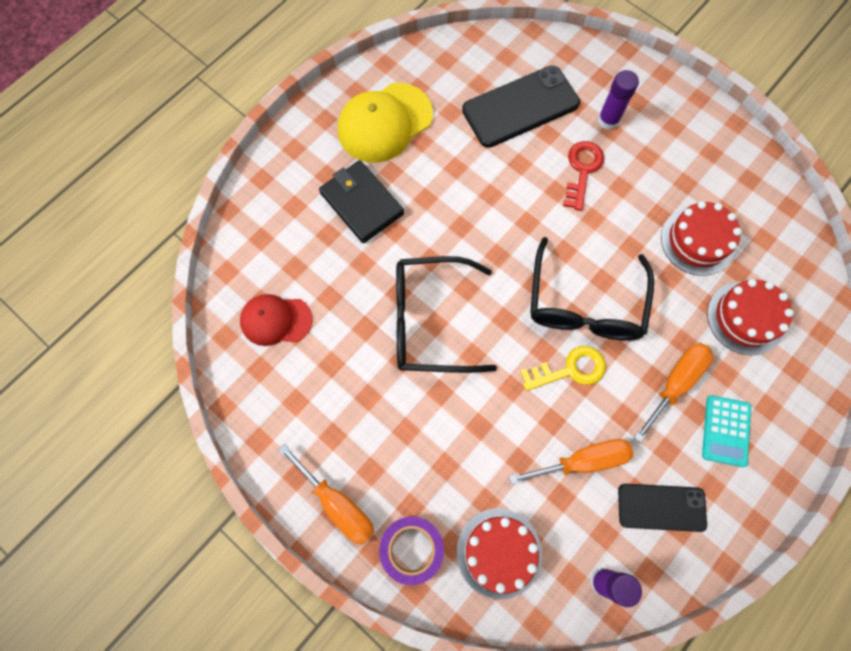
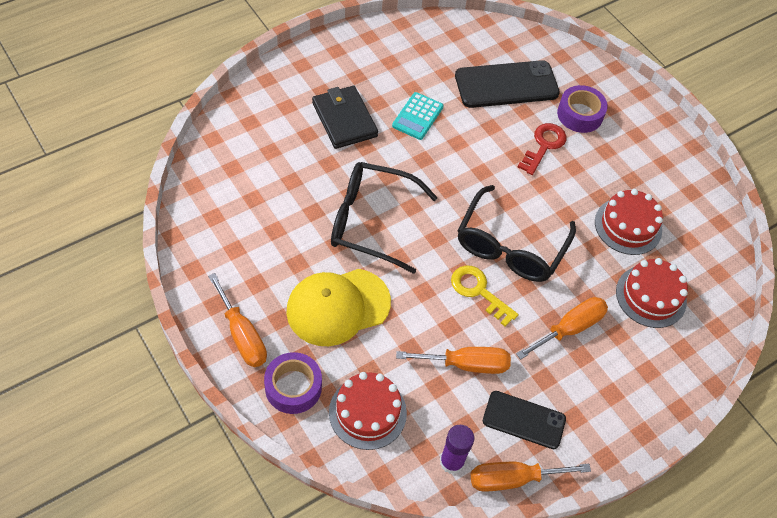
camera: 10 degrees right, 15 degrees down
red cap [240,294,313,346] -> none
yellow cap [338,83,433,163] -> yellow cap moved to [286,269,391,346]
yellow key [520,346,606,391] -> yellow key turned 135 degrees counterclockwise [451,266,519,326]
purple glue stick [598,70,639,130] -> purple tape [557,85,608,133]
turquoise calculator [702,395,751,467] -> turquoise calculator moved to [392,92,444,140]
none -> orange screwdriver [471,462,591,492]

